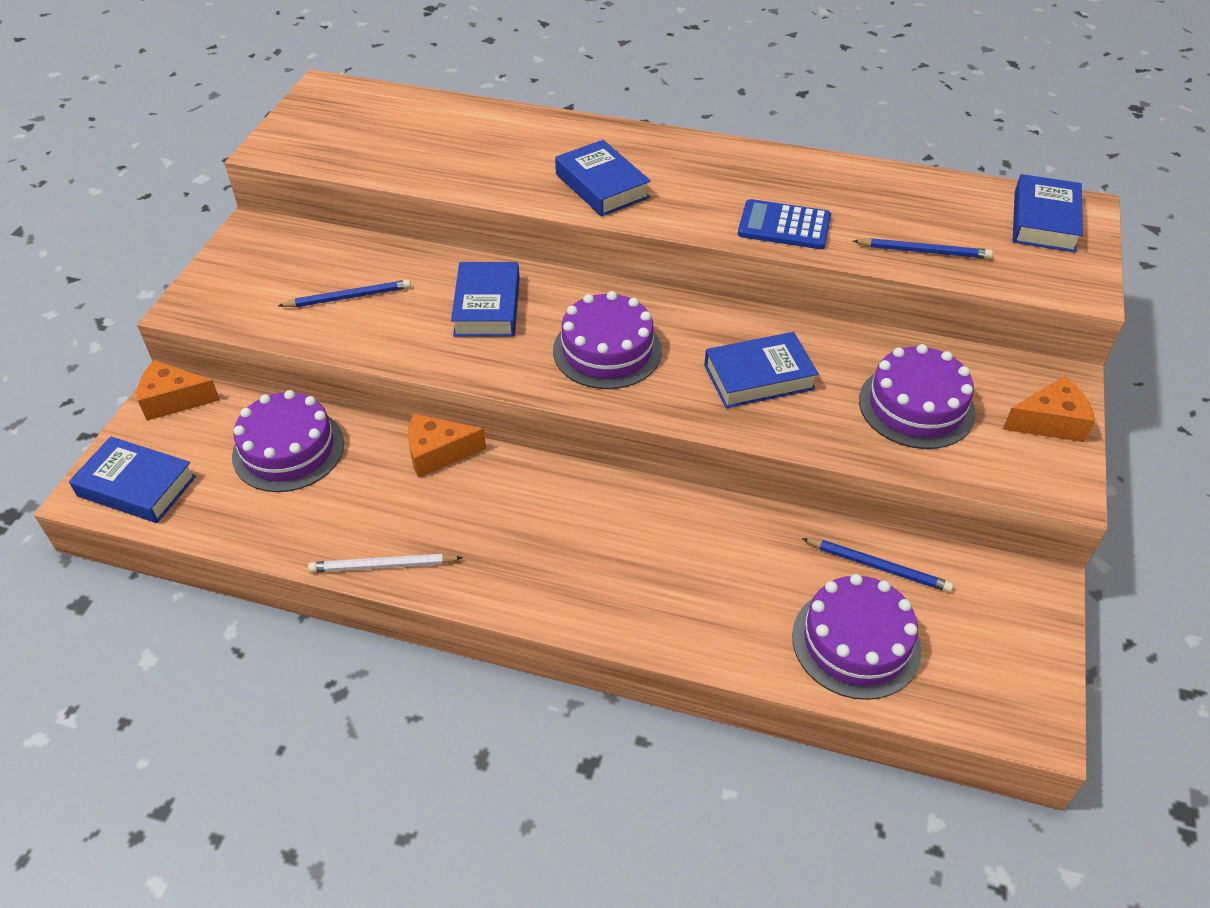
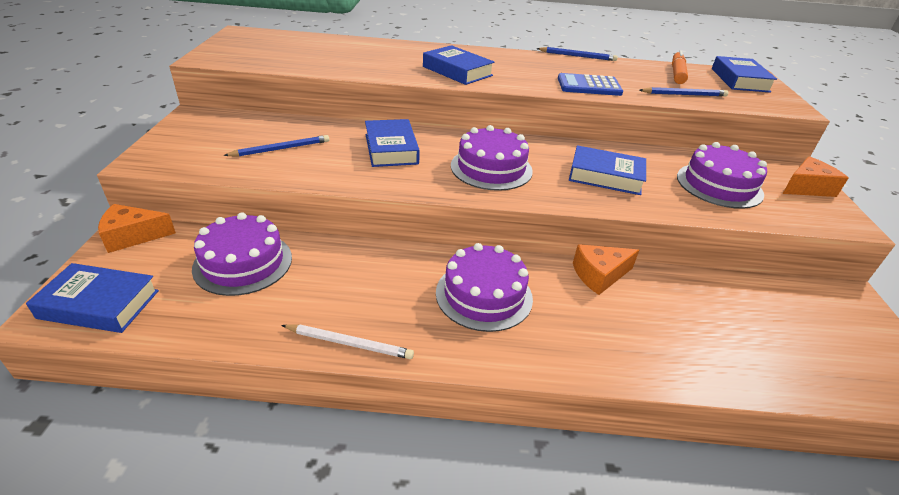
camera: 15 degrees left, 10 degrees down
white pencil [308,554,463,573] -> white pencil turned 150 degrees counterclockwise [281,324,414,359]
orange cheese [408,414,486,478] -> orange cheese moved to [573,244,639,295]
blue book [704,332,819,408] -> blue book turned 45 degrees clockwise [569,145,646,195]
purple cake [792,574,921,700] -> purple cake moved to [436,243,533,332]
blue pencil [802,538,953,592] -> blue pencil moved to [536,47,618,61]
none -> orange marker [672,50,688,84]

